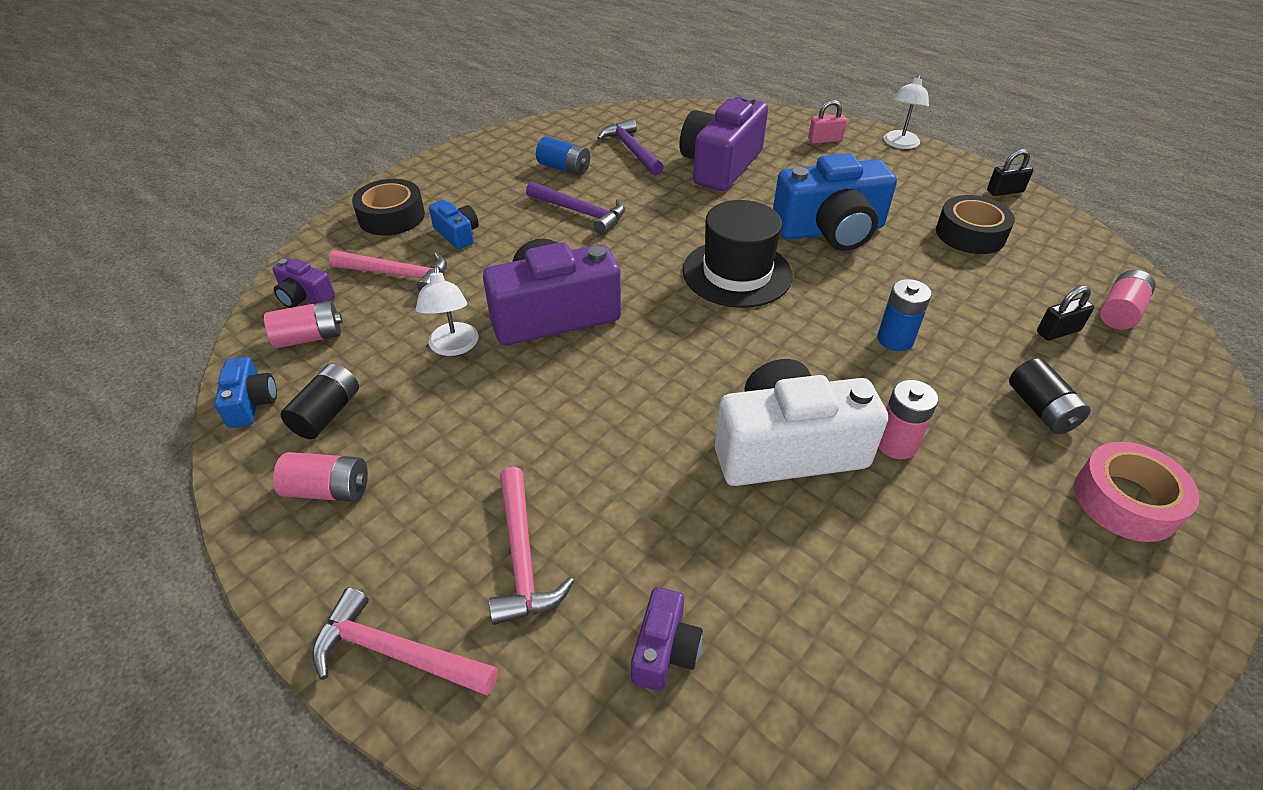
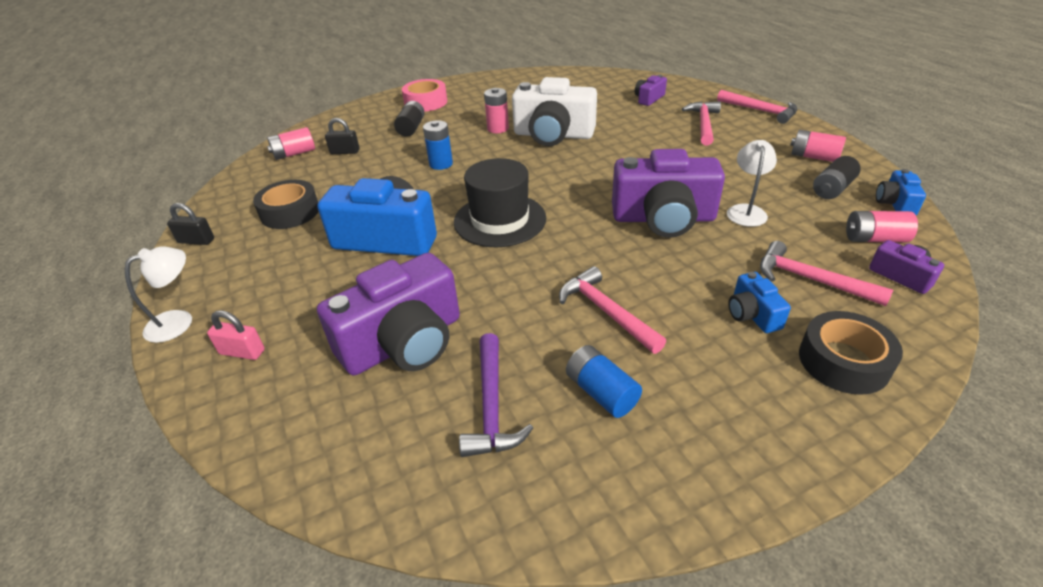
camera: 155 degrees left, 5 degrees down
purple hammer [526,181,625,235] -> pink hammer [559,266,666,354]

